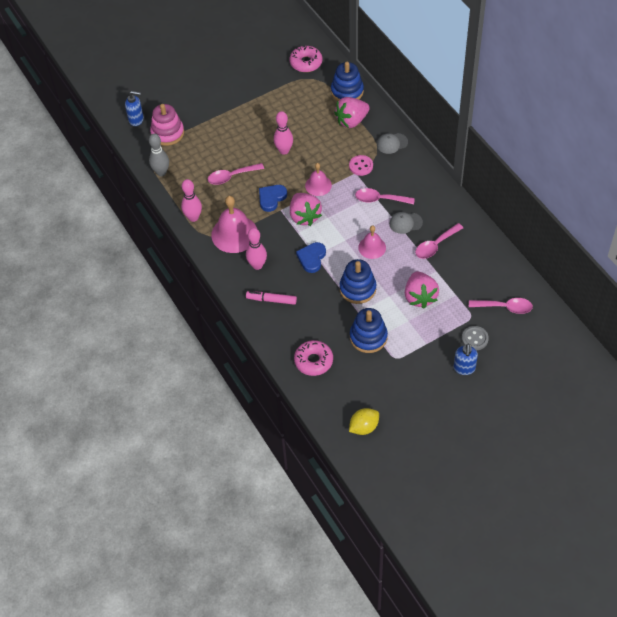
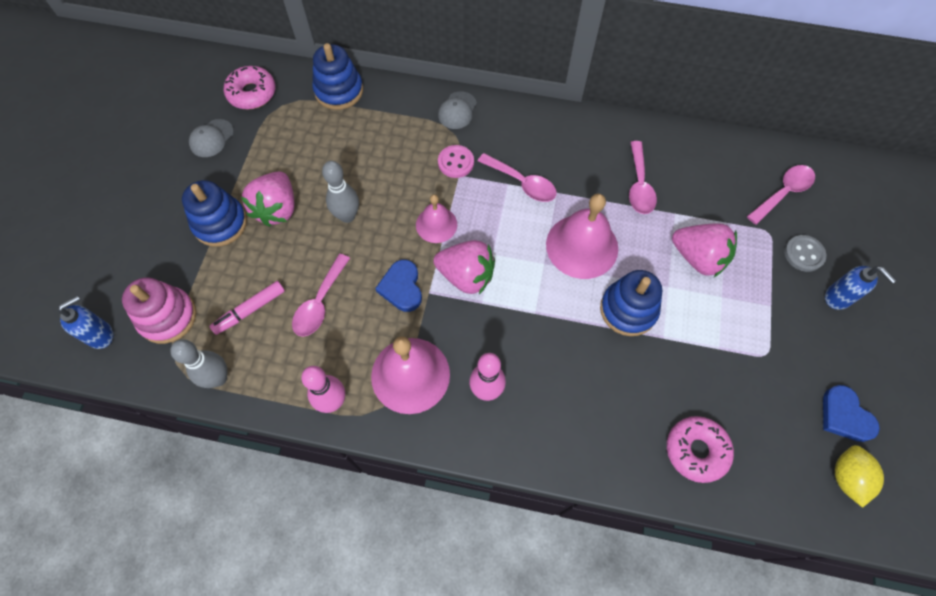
camera: 50 degrees left, 10 degrees up
pink marker [246,291,297,305] -> pink marker moved to [209,281,285,335]
pink bowling pin [274,111,293,155] -> grey bowling pin [322,161,359,223]
blue heart [296,242,326,273] -> blue heart moved to [823,385,880,442]
pink strawberry [334,97,370,128] -> pink strawberry moved to [241,171,294,227]
blue stacking toy [350,308,388,353] -> blue stacking toy moved to [182,180,247,247]
pink spoon [355,188,415,204] -> pink spoon turned 105 degrees counterclockwise [478,153,557,202]
pink bell [358,226,386,259] -> pink bell [546,194,618,279], size x1.71
grey cap [389,212,423,234] -> grey cap moved to [189,119,234,157]

